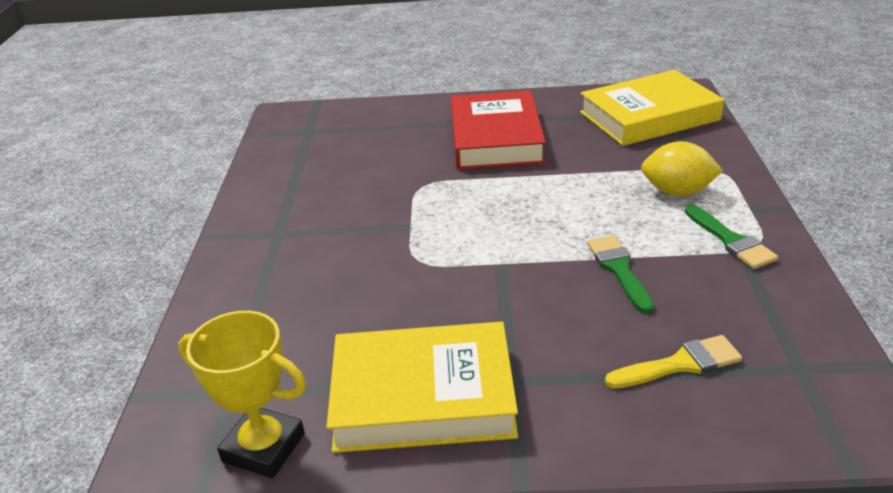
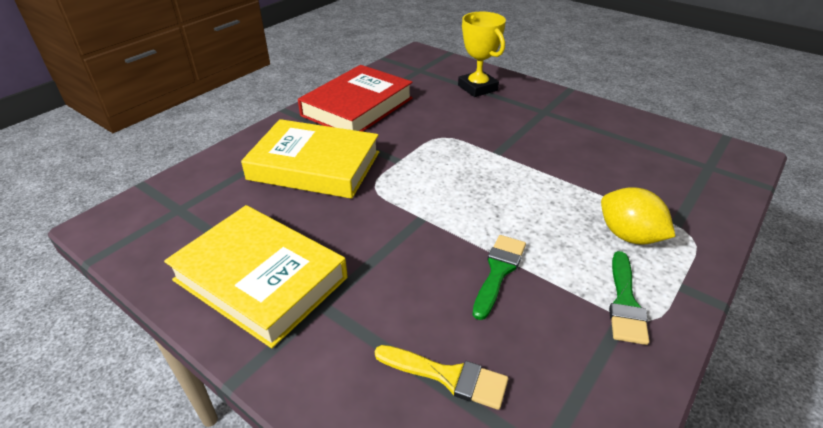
camera: 35 degrees right, 5 degrees up
yellow trophy [178,311,306,478] -> yellow trophy moved to [458,12,506,97]
red book [451,90,546,170] -> red book moved to [298,65,413,132]
yellow book [580,70,724,146] -> yellow book moved to [241,119,379,199]

